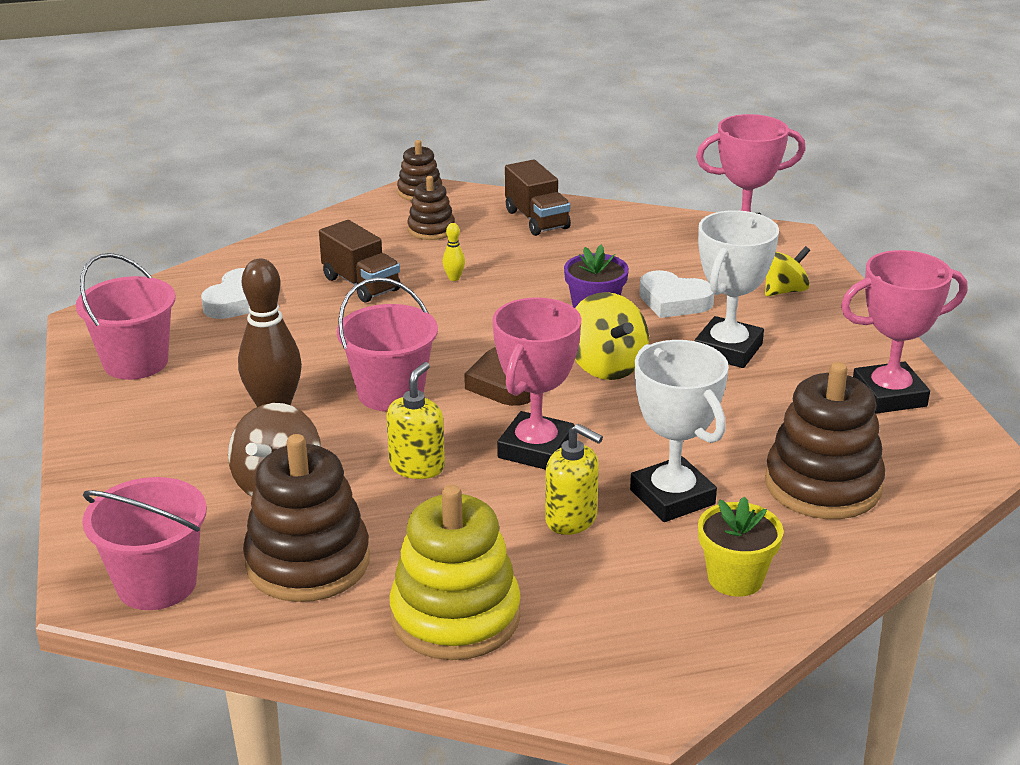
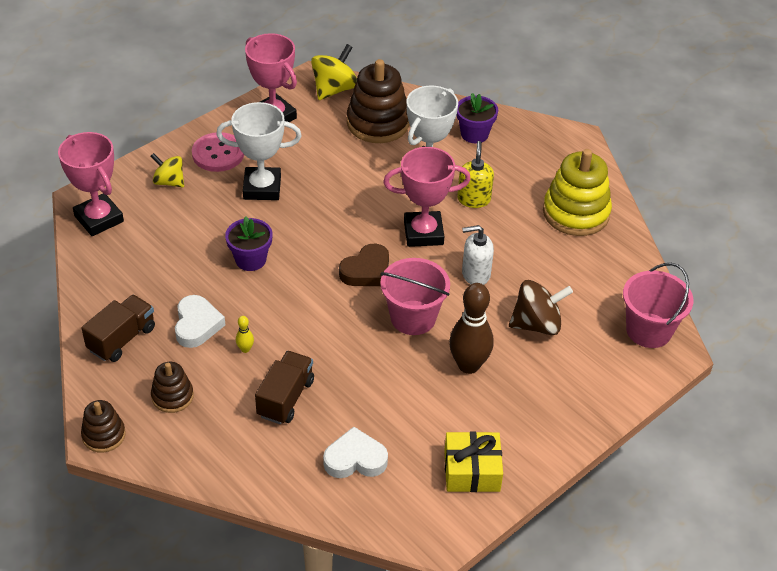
camera: 120 degrees left, 15 degrees up
pink bucket [76,253,176,380] -> yellow gift [444,431,503,492]
brown stacking toy [243,434,370,602] -> none
yellow soap dispenser [387,362,445,479] -> white soap dispenser [462,225,494,285]
yellow spinning top [575,292,649,380] -> yellow spinning top moved to [311,44,357,100]
white heart [639,270,714,318] -> white heart moved to [175,295,225,348]
yellow flower pot [698,496,783,597] -> purple flower pot [456,93,498,143]
none -> pink button [192,132,244,172]

